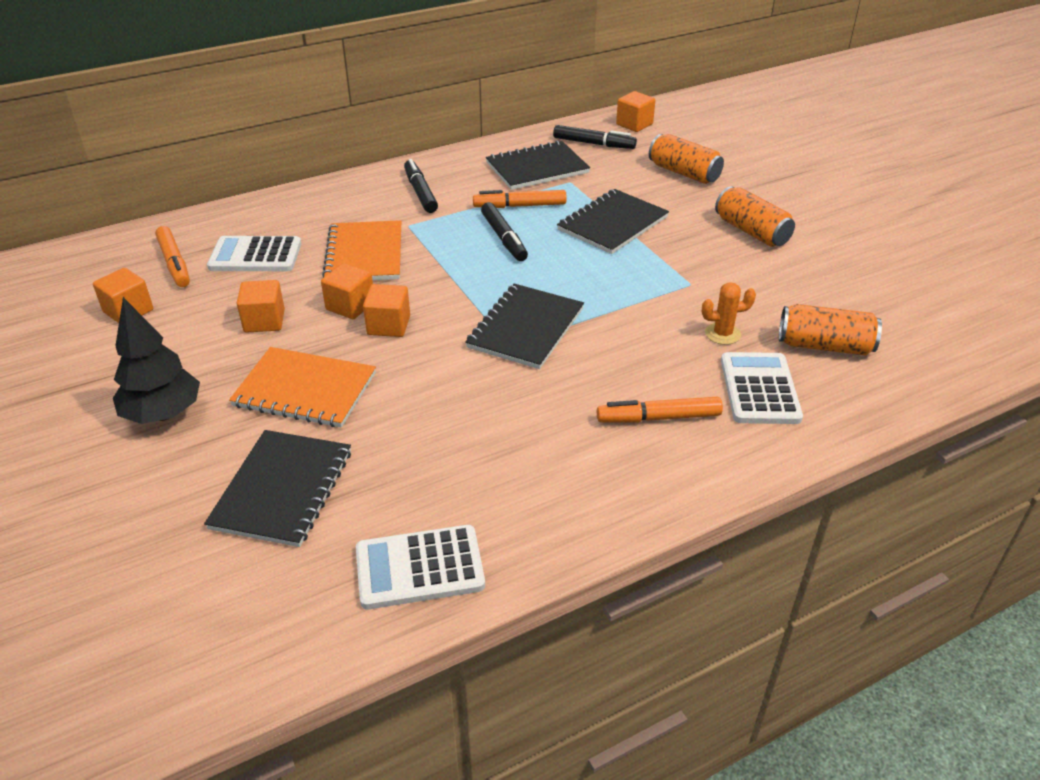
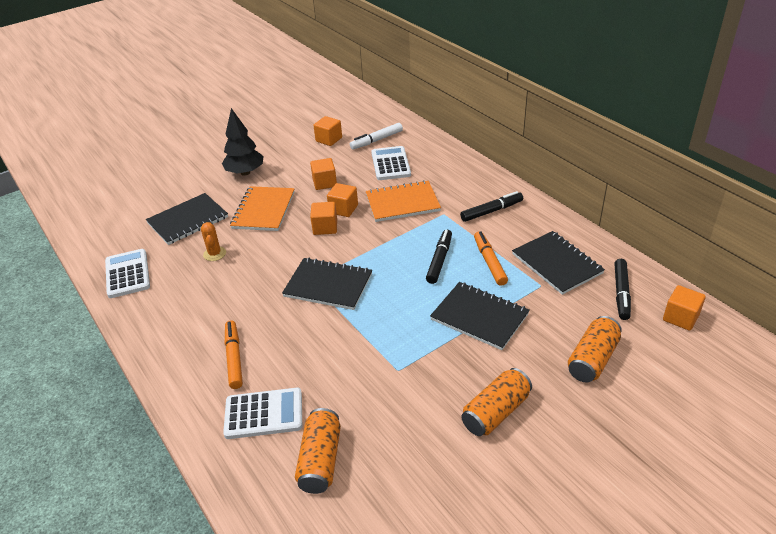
camera: 85 degrees right, 0 degrees up
orange marker [155,226,190,287] -> white marker [350,123,403,150]
black notebook [204,430,351,547] -> black notebook turned 45 degrees counterclockwise [146,193,228,245]
black marker [481,202,528,261] -> black marker turned 135 degrees clockwise [426,230,452,284]
orange cactus [702,282,756,345] -> orange cactus moved to [201,222,226,261]

